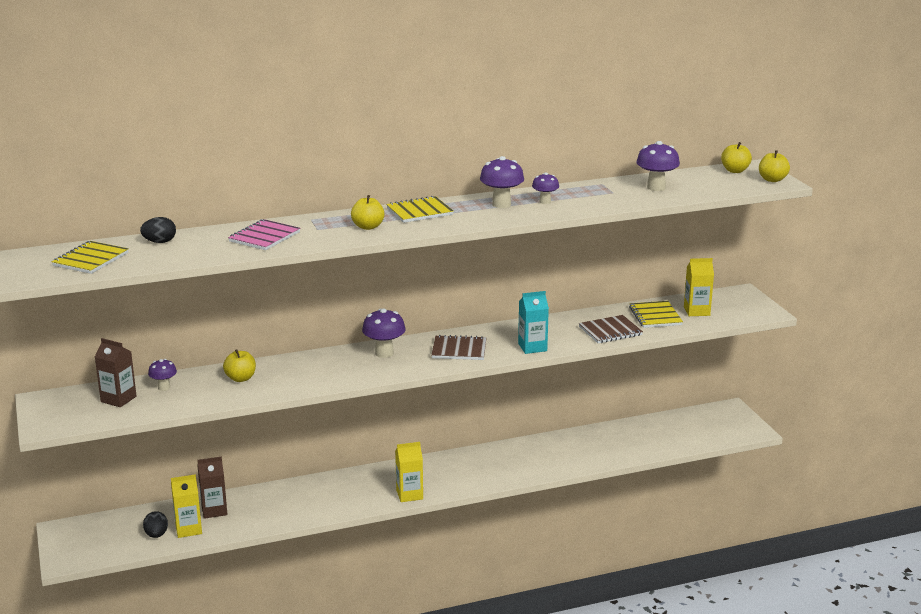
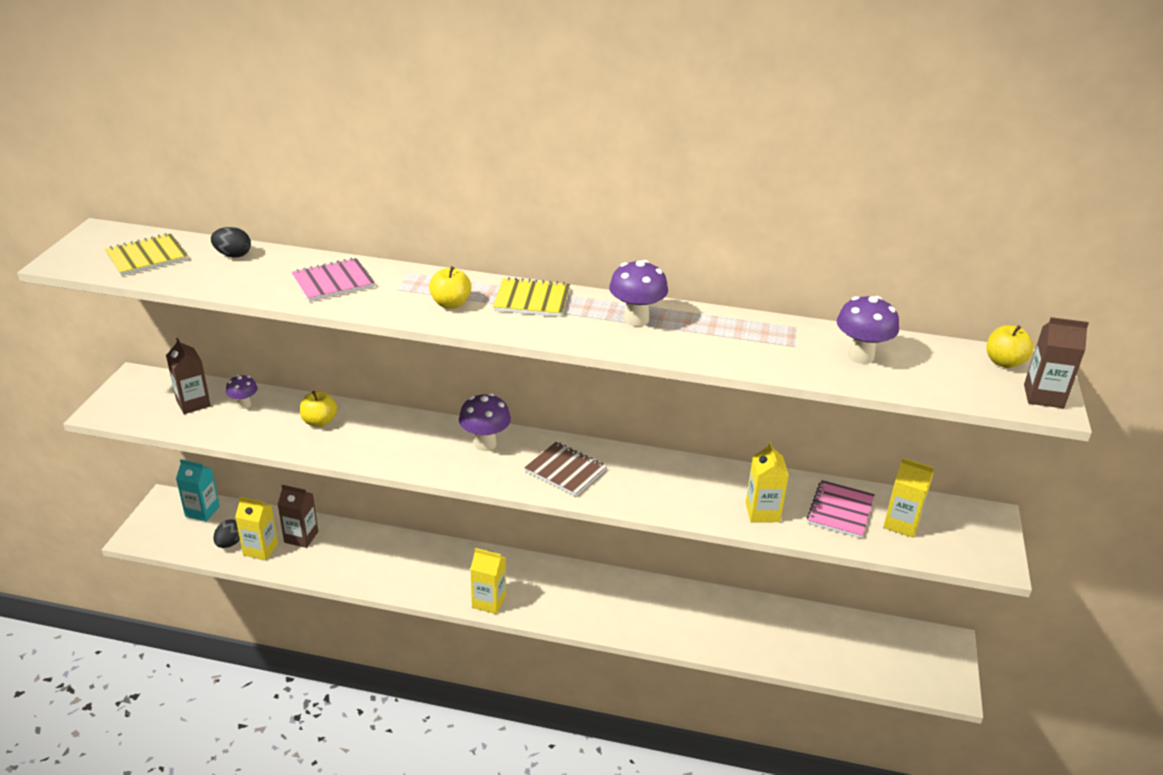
camera: 30 degrees right, 10 degrees up
turquoise carton [518,291,549,354] -> turquoise carton moved to [176,459,220,522]
purple mushroom [532,172,559,204] -> none
brown notebook [579,315,643,343] -> yellow carton [746,442,789,523]
yellow notebook [629,301,683,328] -> pink notebook [807,480,875,538]
yellow apple [759,150,790,182] -> brown carton [1024,317,1089,408]

